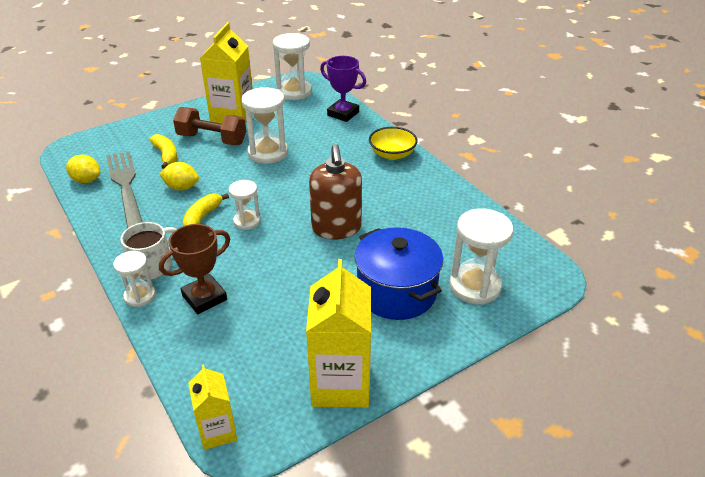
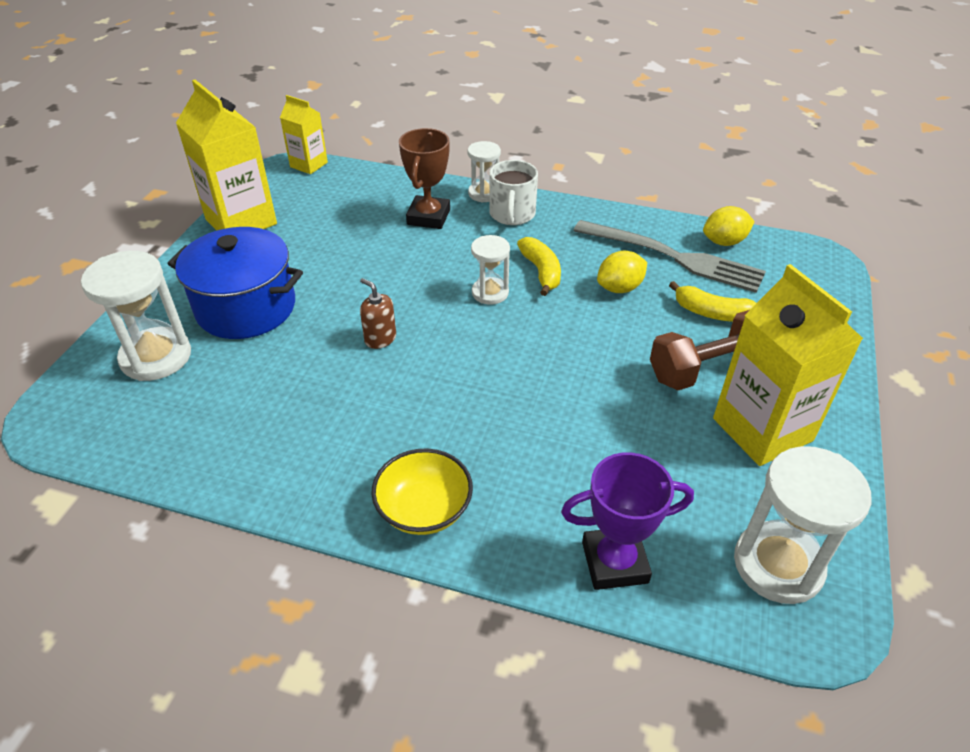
camera: 140 degrees right, 5 degrees up
white hourglass [241,87,288,164] -> none
brown soap dispenser [309,144,362,240] -> brown soap dispenser [360,278,396,349], size x0.48

